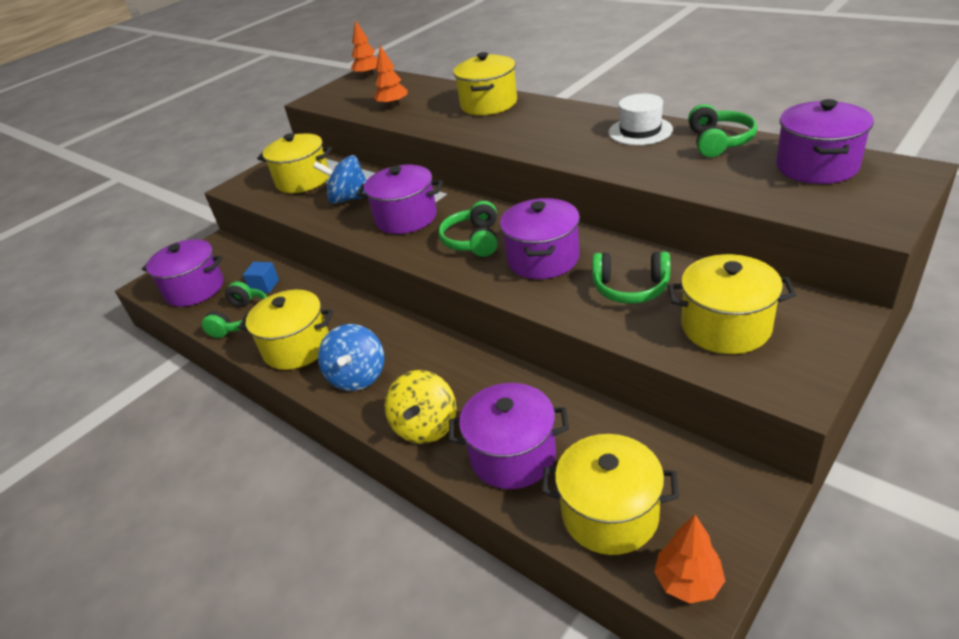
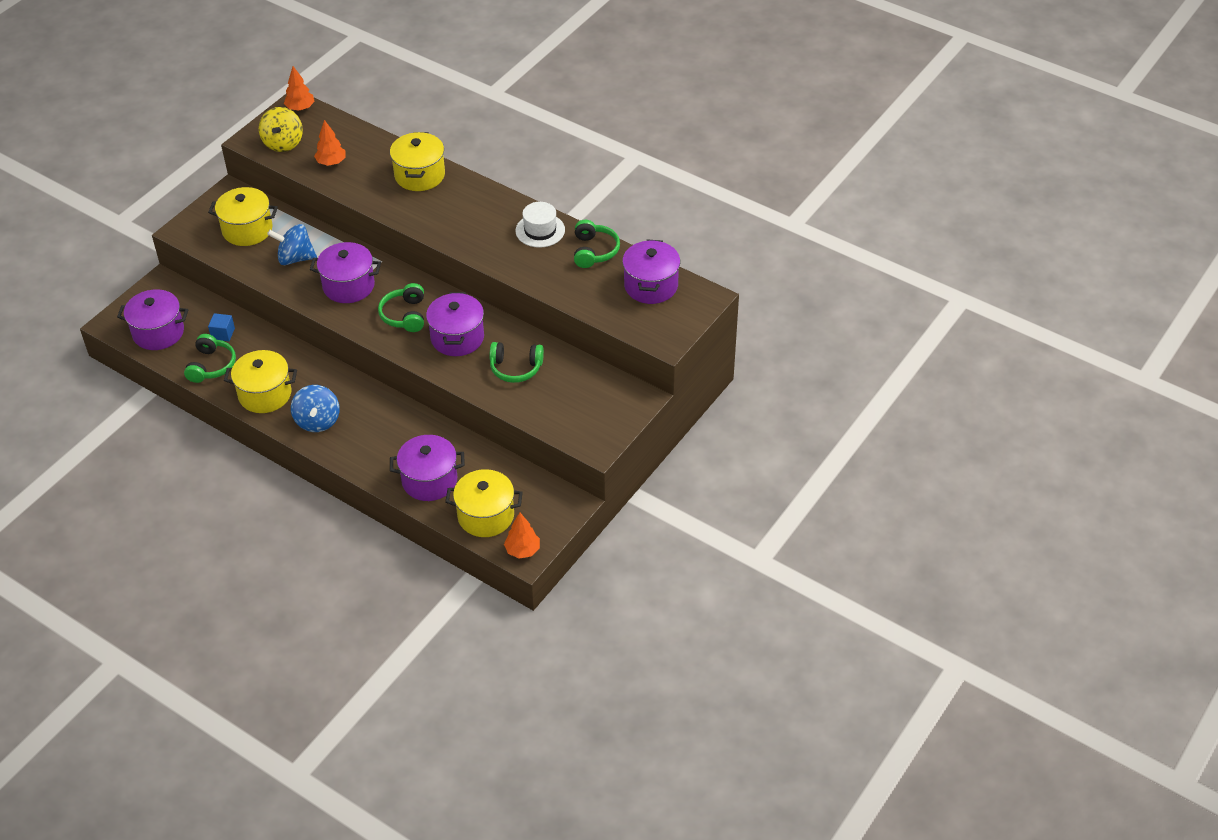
camera: 10 degrees left, 10 degrees up
yellow spinning top [385,370,456,444] -> yellow spinning top moved to [259,107,303,152]
yellow pot [668,254,796,354] -> none

